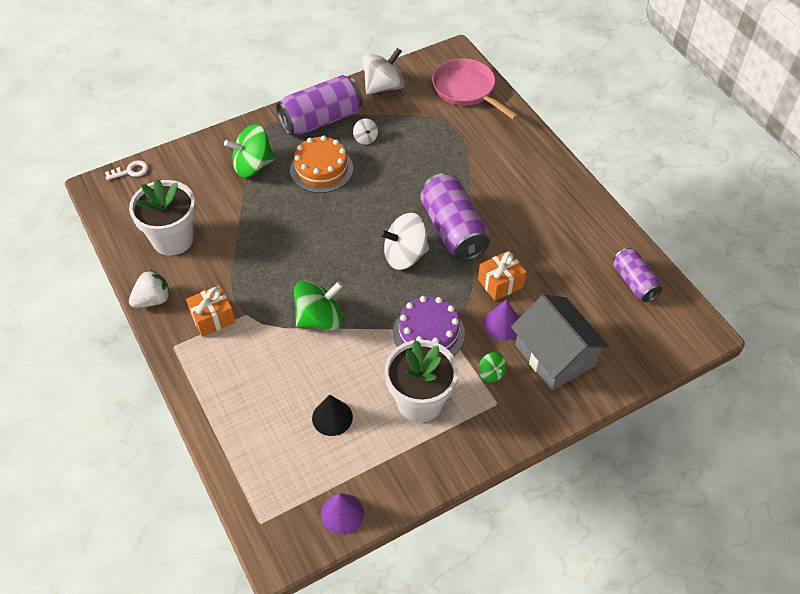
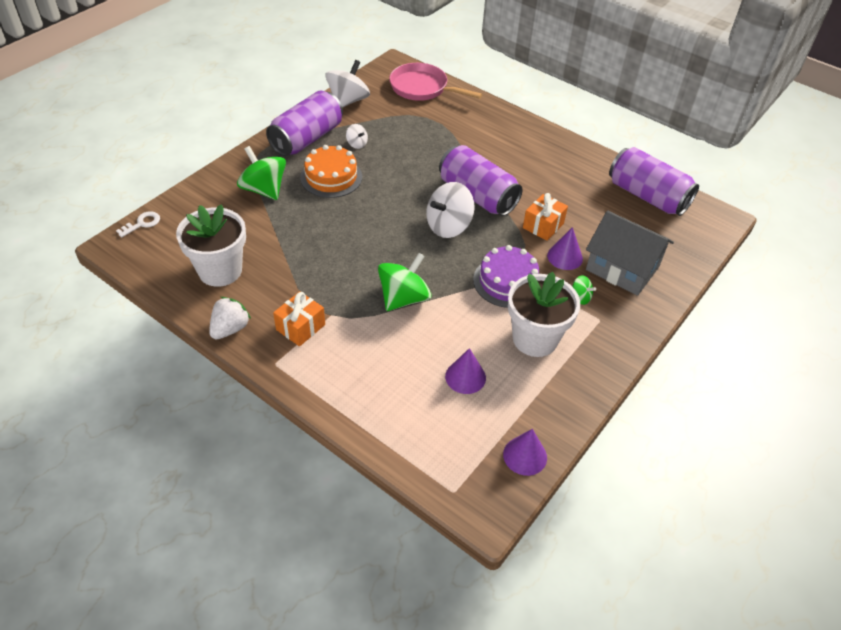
camera: 25 degrees left, 5 degrees down
green spinning top [224,124,275,177] -> green spinning top turned 90 degrees clockwise [237,146,286,200]
black cone [312,394,353,436] -> purple cone [445,348,486,394]
purple can [613,248,662,302] -> purple can [609,147,699,216], size x1.67

